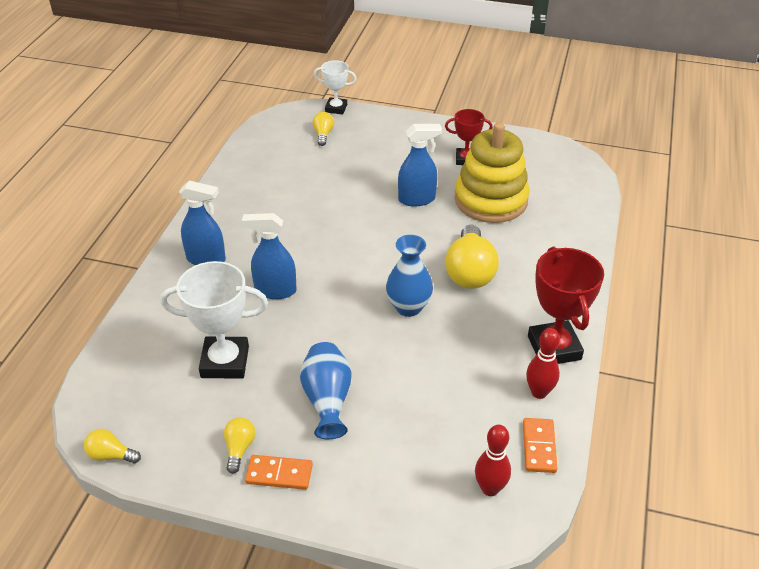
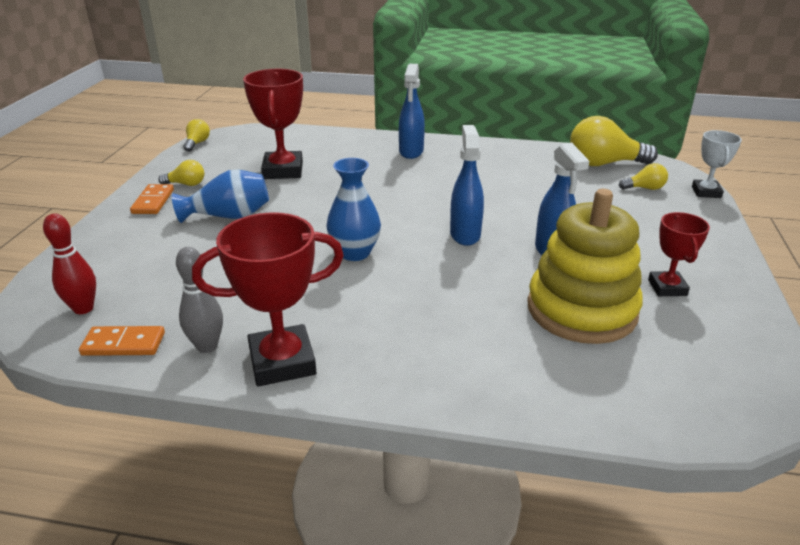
camera: 85 degrees right, 10 degrees down
white trophy [160,261,268,379] -> red trophy [243,69,303,179]
blue spray bottle [242,213,297,299] -> blue spray bottle moved to [450,125,484,246]
yellow light bulb [445,225,499,289] -> yellow light bulb moved to [570,116,658,166]
red bowling pin [526,328,560,399] -> grey bowling pin [176,247,223,353]

